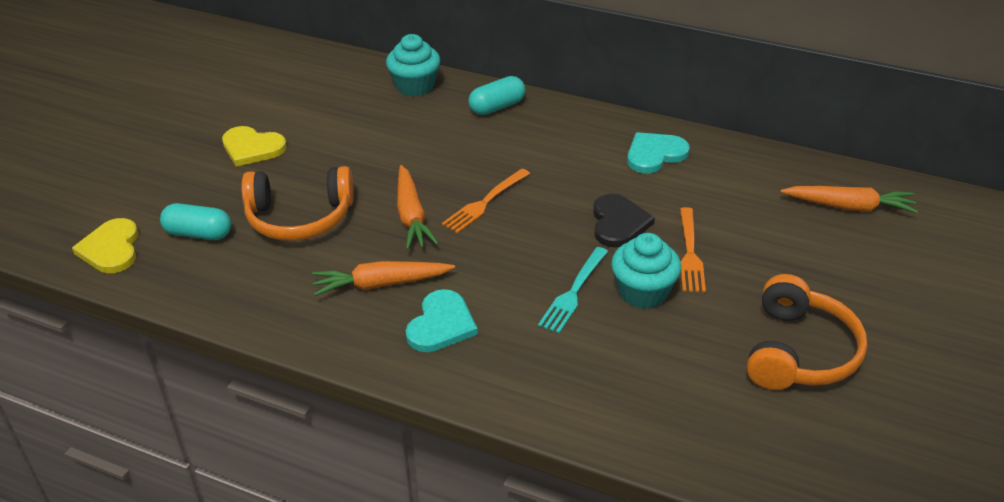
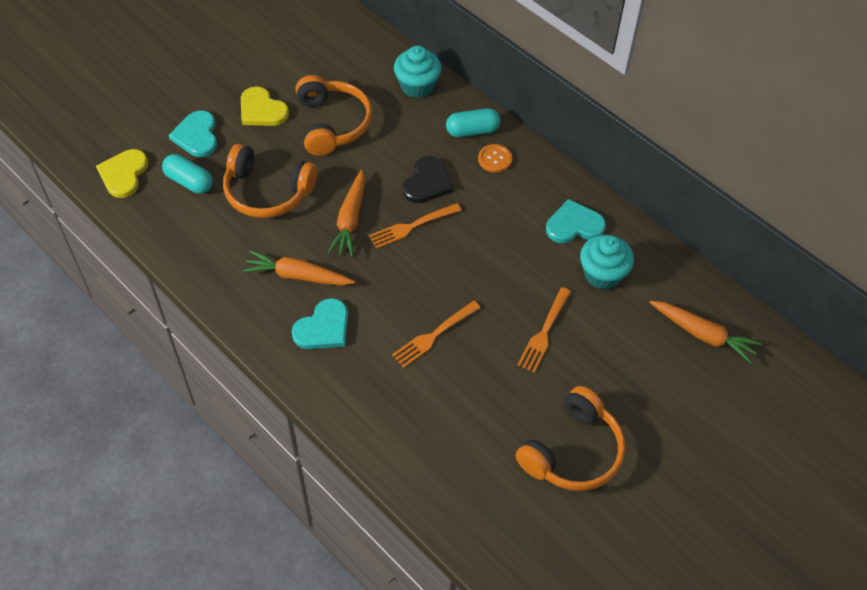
camera: 20 degrees right, 15 degrees up
turquoise fork [538,247,608,333] -> orange fork [392,301,480,367]
black heart [593,194,655,248] -> black heart moved to [402,156,453,203]
turquoise cupcake [611,233,681,309] -> turquoise cupcake moved to [580,235,634,290]
none -> turquoise heart [169,111,217,157]
none -> orange headphones [295,75,372,156]
none -> orange button [478,144,512,173]

